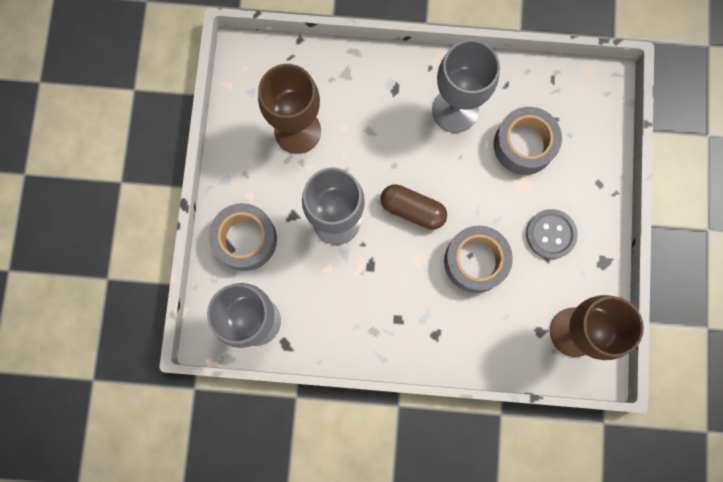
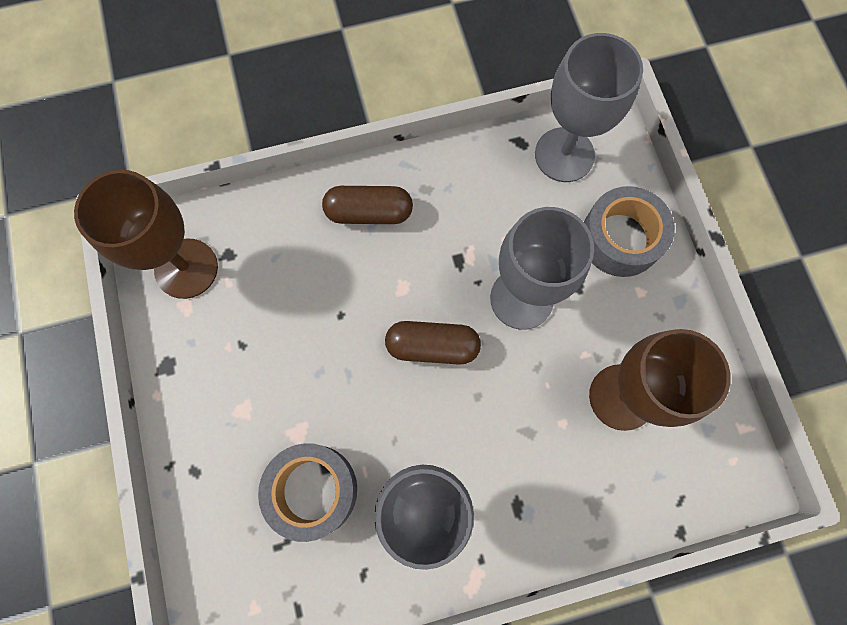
camera: 160 degrees right, 5 degrees down
grey tape [444,226,513,293] -> none
grey button [526,209,578,259] -> none
none -> brown capsule [322,186,413,224]

